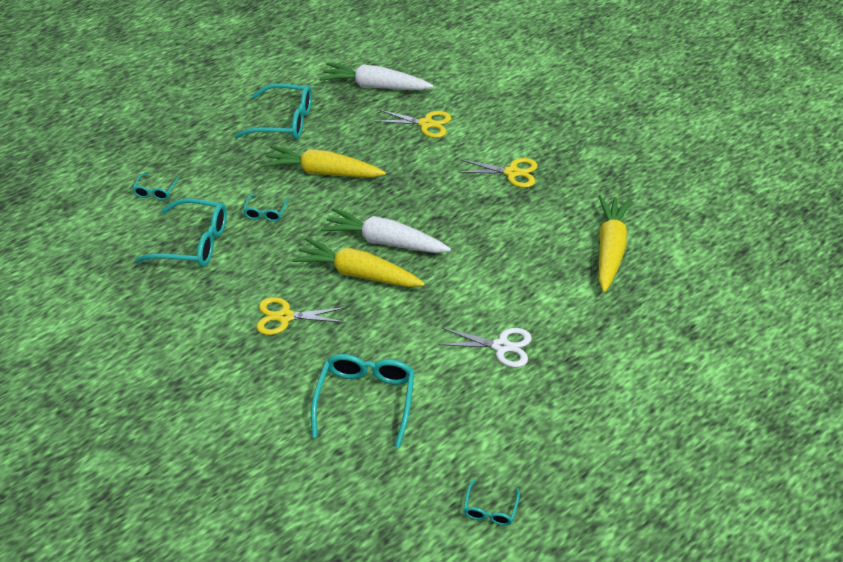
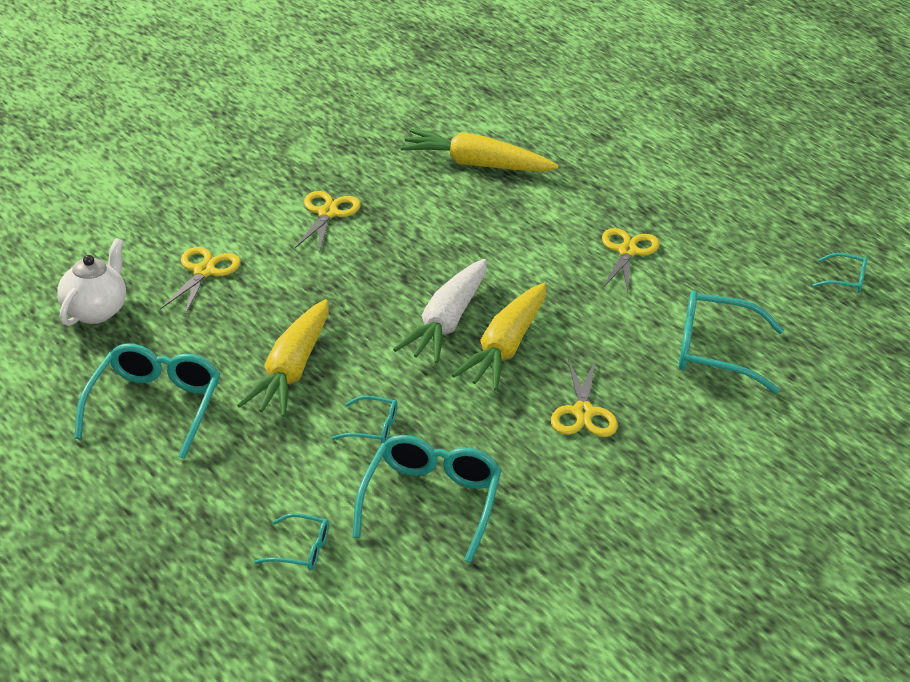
camera: 90 degrees left, 10 degrees down
white carrot [319,62,433,90] -> white teapot [57,238,126,326]
white scissors [438,328,532,368] -> yellow scissors [602,228,660,292]

